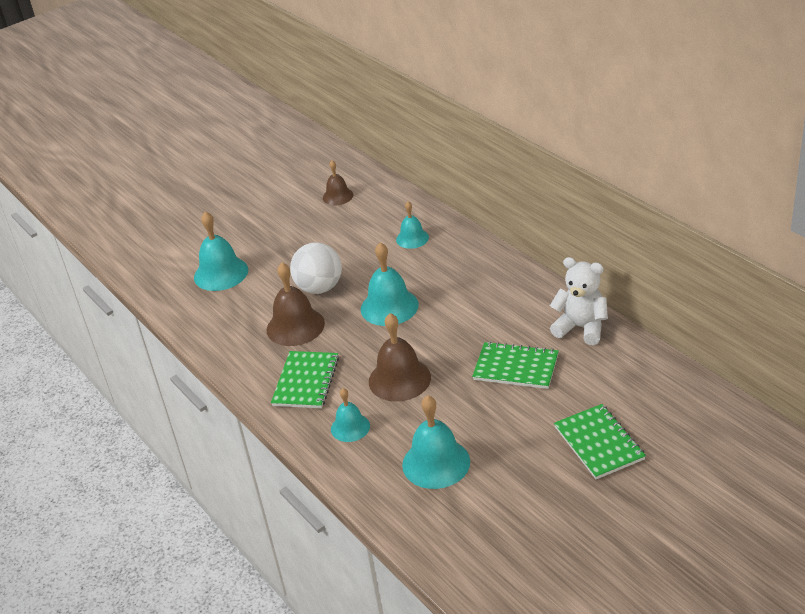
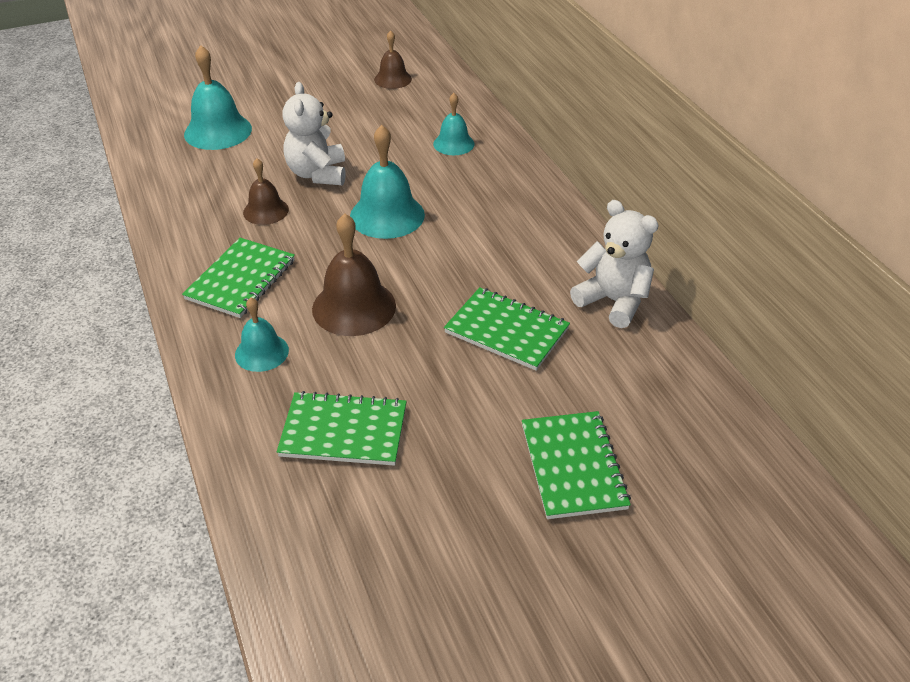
camera: 10 degrees right, 5 degrees up
brown bell [267,263,325,346] -> brown bell [243,158,289,225], size x0.61
white ball [290,243,342,294] -> white teddy bear [282,82,346,185]
turquoise bell [402,395,470,489] -> green notebook [277,391,407,466]

